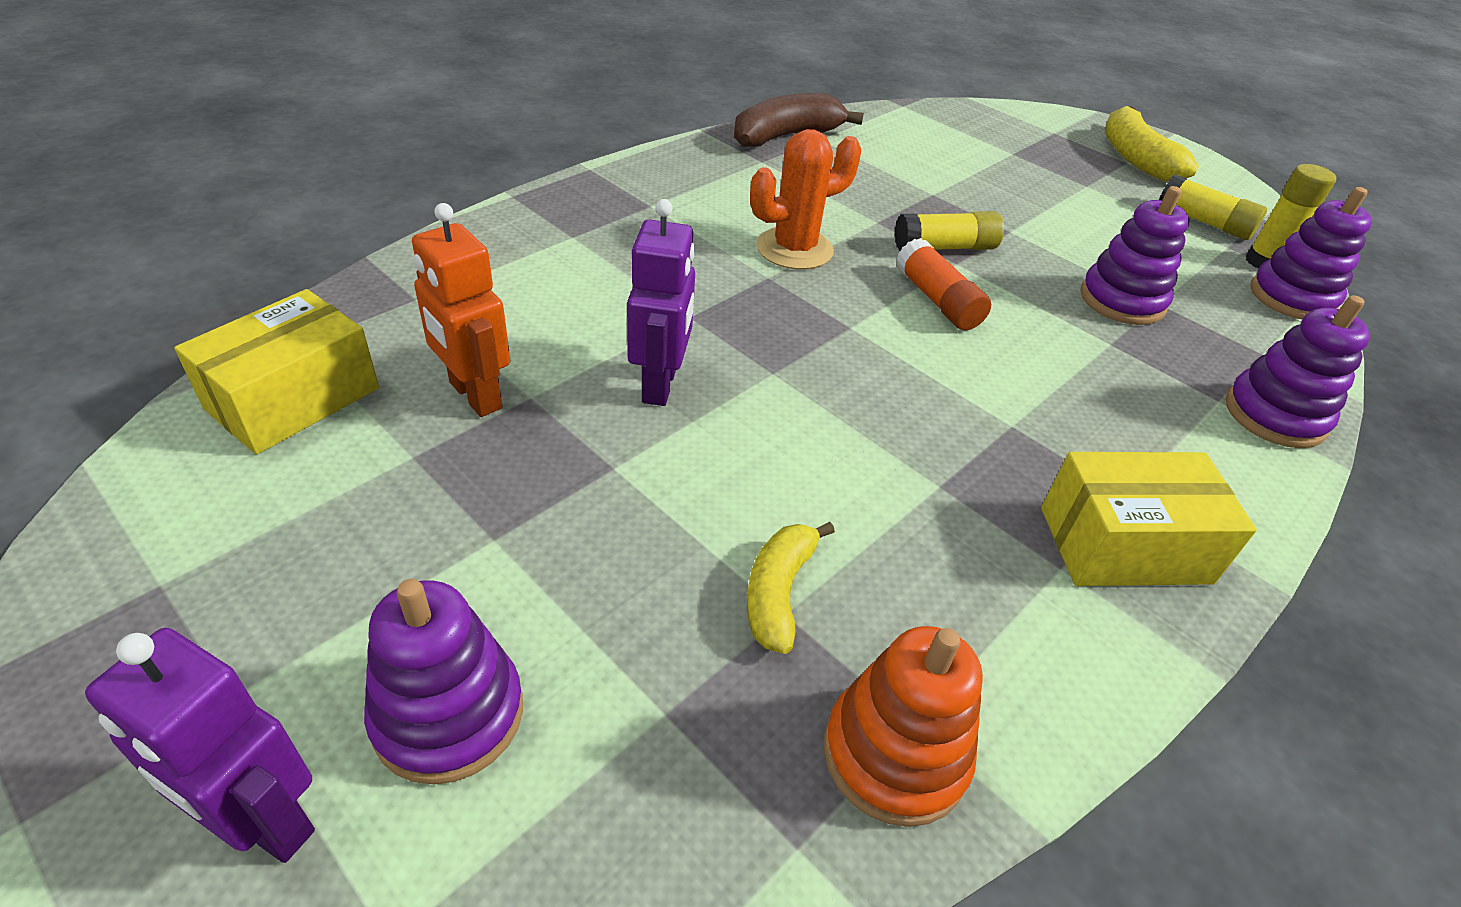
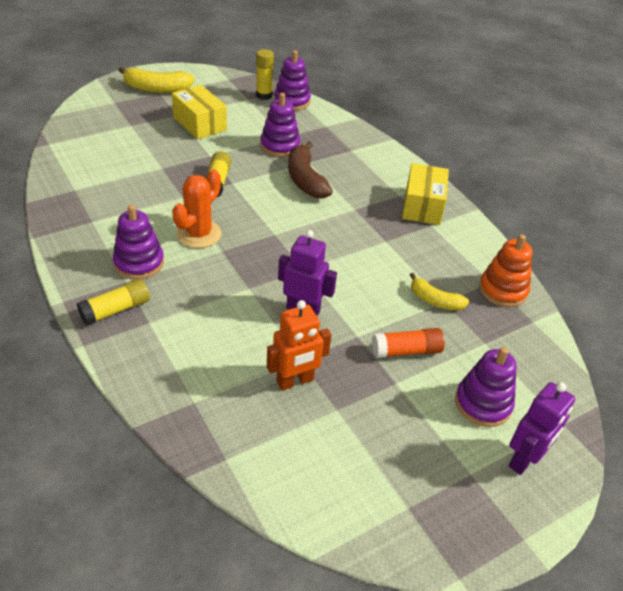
camera: 75 degrees left, 0 degrees up
yellow box [174,289,379,455] -> yellow box moved to [172,85,227,139]
brown banana [734,93,864,147] -> brown banana moved to [288,141,333,199]
orange cactus [750,129,861,270] -> orange cactus turned 45 degrees clockwise [172,169,222,248]
orange glue stick [896,238,991,330] -> orange glue stick moved to [372,328,445,358]
yellow glue stick [1159,174,1267,240] -> yellow glue stick moved to [77,279,150,326]
purple stacking toy [1226,295,1370,448] -> purple stacking toy moved to [113,205,164,280]

